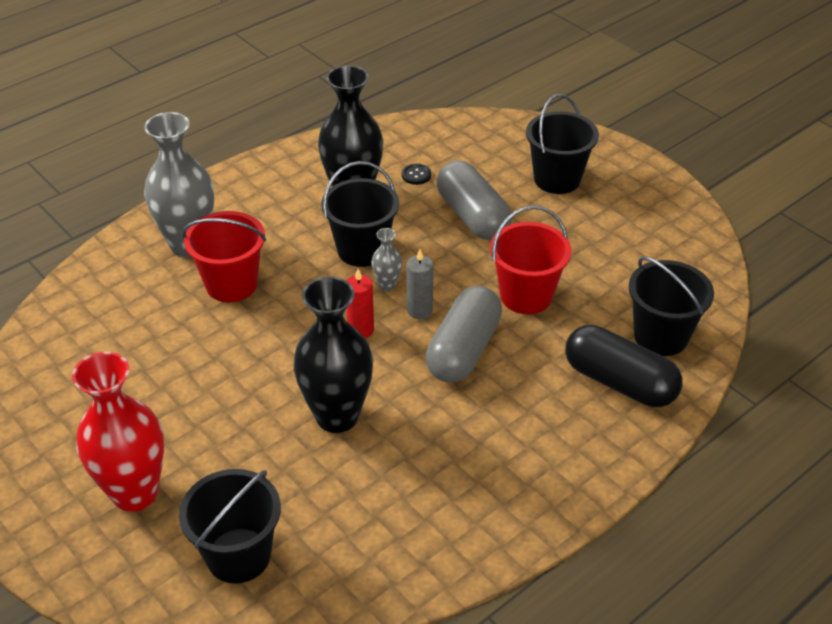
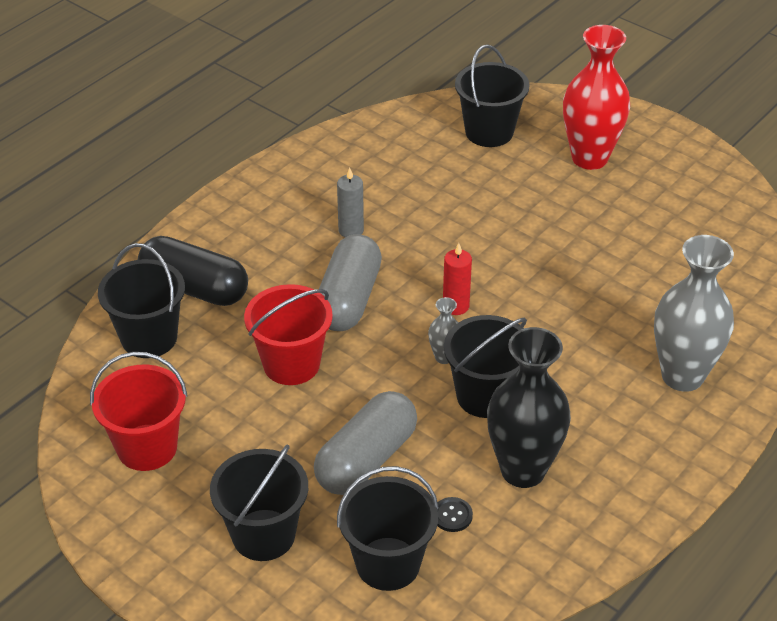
camera: 170 degrees right, 0 degrees up
red bucket [182,211,266,302] -> red bucket moved to [90,352,188,471]
black vase [293,277,373,433] -> none
grey candle [407,249,433,319] -> grey candle moved to [337,167,364,238]
grey capsule [437,160,512,240] -> grey capsule turned 75 degrees clockwise [314,391,417,495]
none -> black bucket [337,466,439,591]

